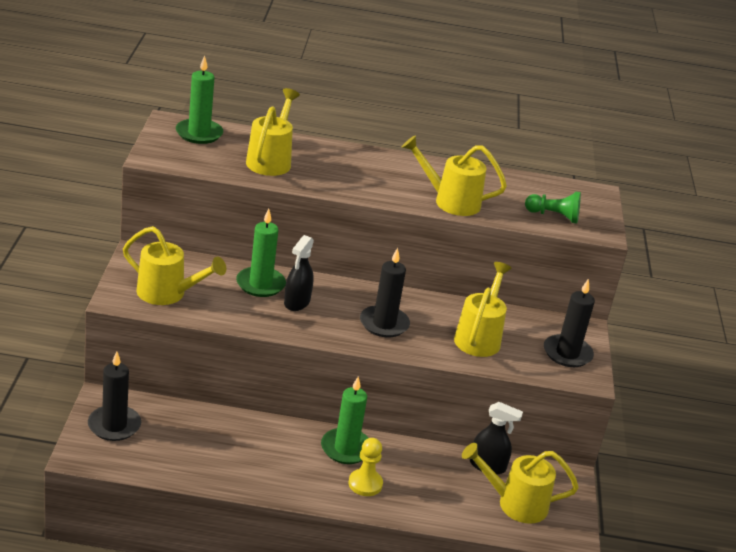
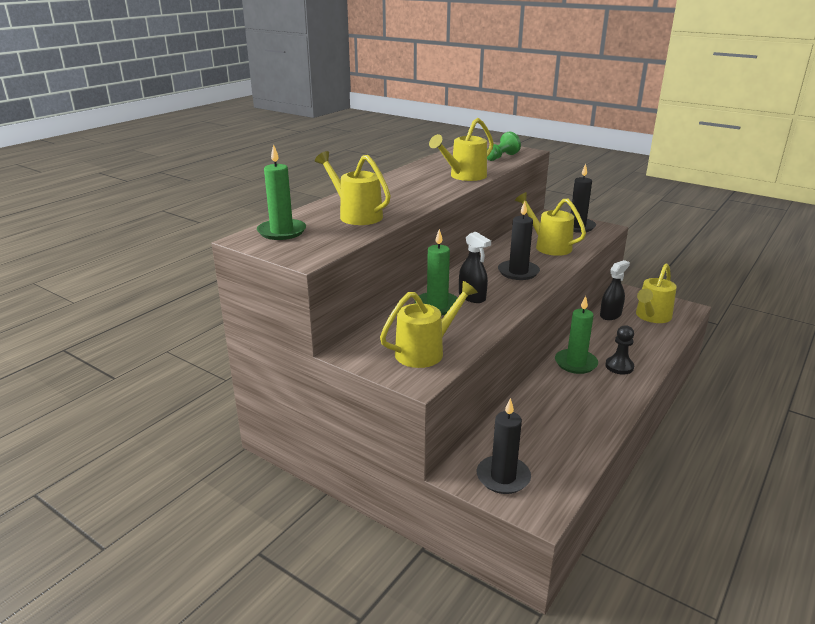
camera: 55 degrees left, 5 degrees down
yellow pawn [349,438,383,496] -> black pawn [605,325,634,374]

